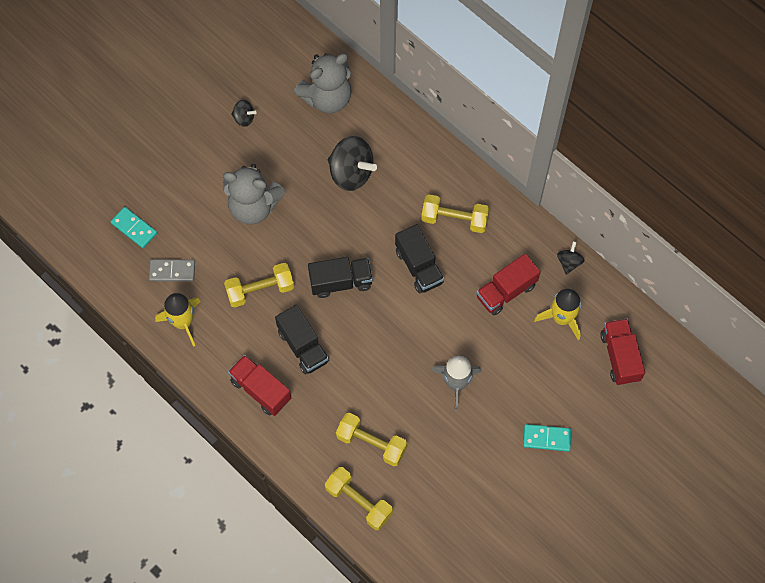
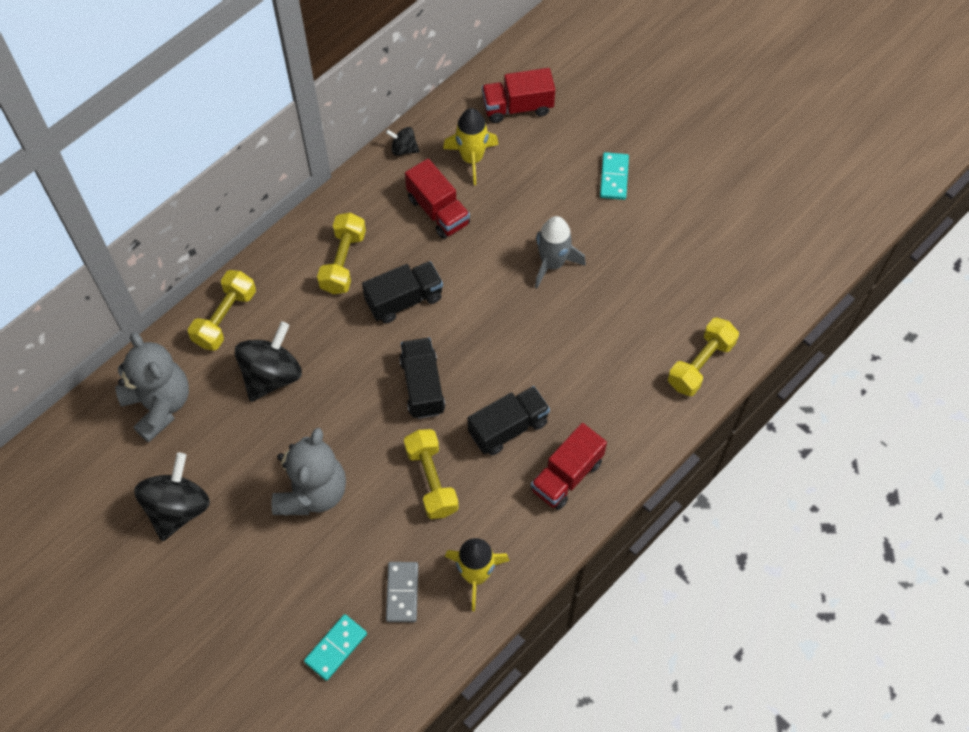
camera: 90 degrees left, 5 degrees down
black spinning top [231,100,257,127] -> black spinning top [134,453,210,541], size x2.00
yellow dumbbell [336,413,407,466] -> yellow dumbbell moved to [188,270,256,351]

